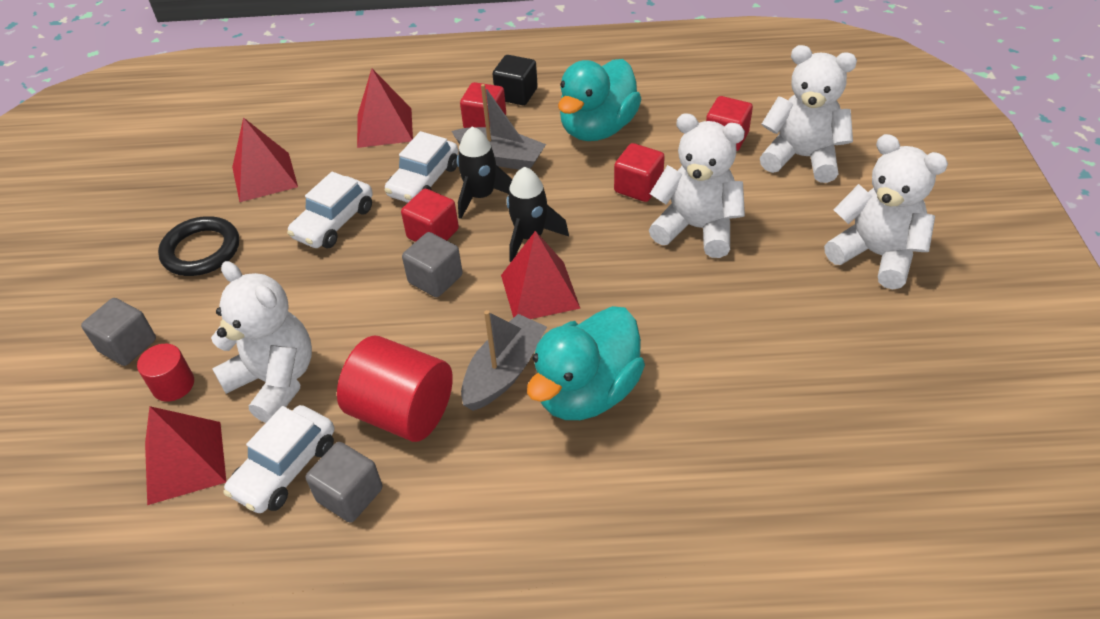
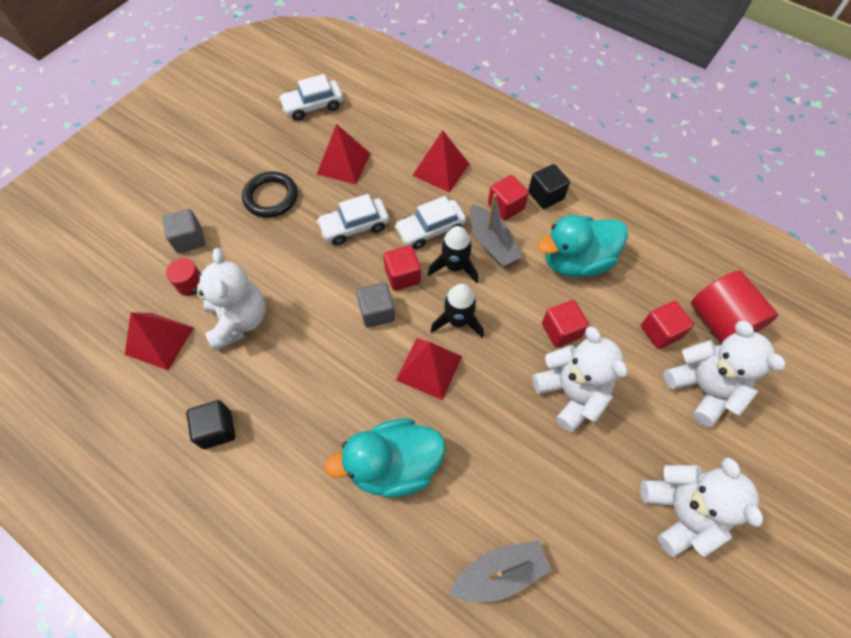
camera: 35 degrees right, 15 degrees up
white car [223,405,334,513] -> white car moved to [279,74,343,121]
grey cube [306,442,382,523] -> black cube [186,400,235,449]
red cylinder [337,336,453,442] -> red cylinder moved to [691,270,778,344]
grey boat [461,310,547,411] -> grey boat moved to [449,540,551,602]

